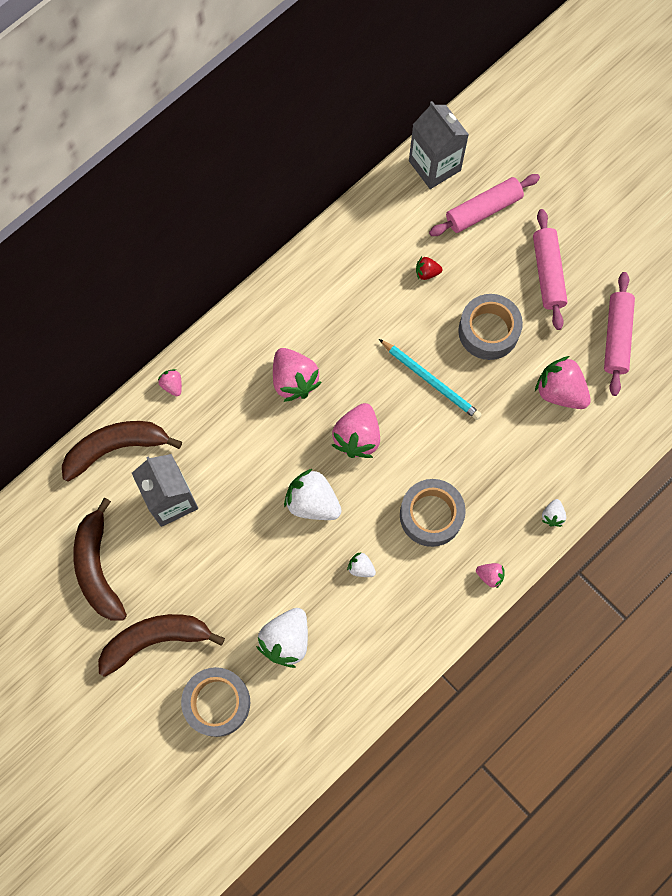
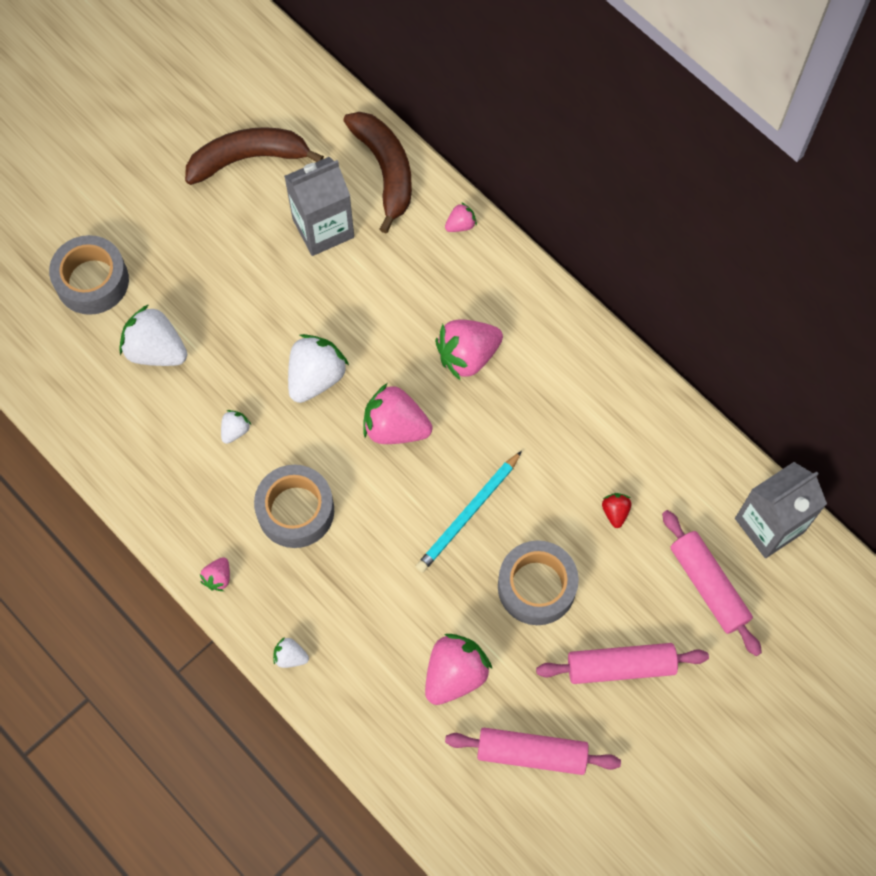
camera: 90 degrees right, 5 degrees down
brown banana [98,614,225,677] -> none

